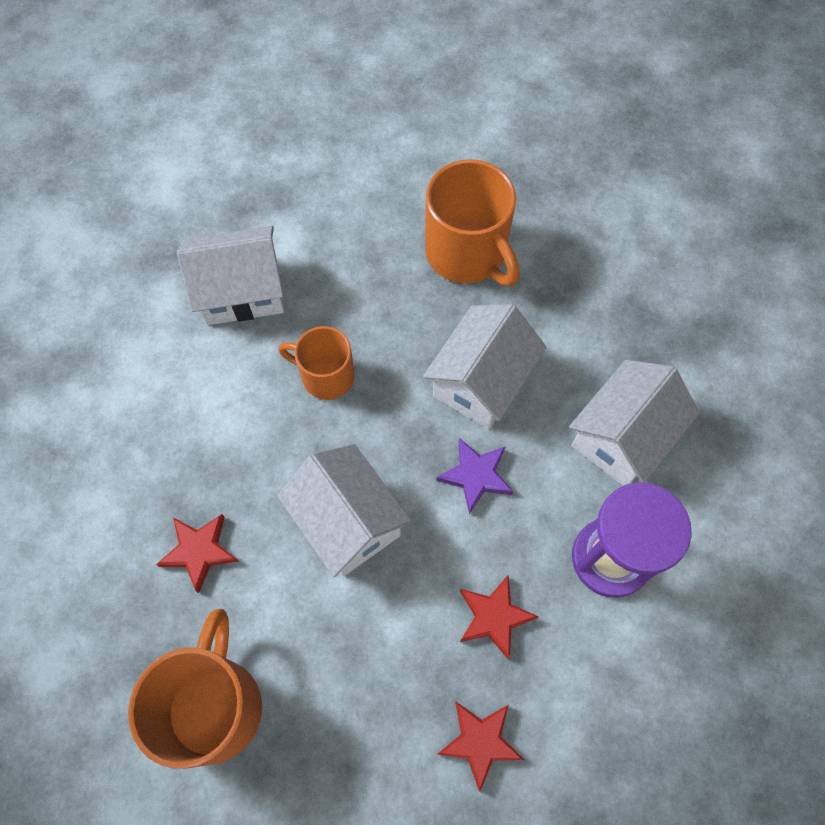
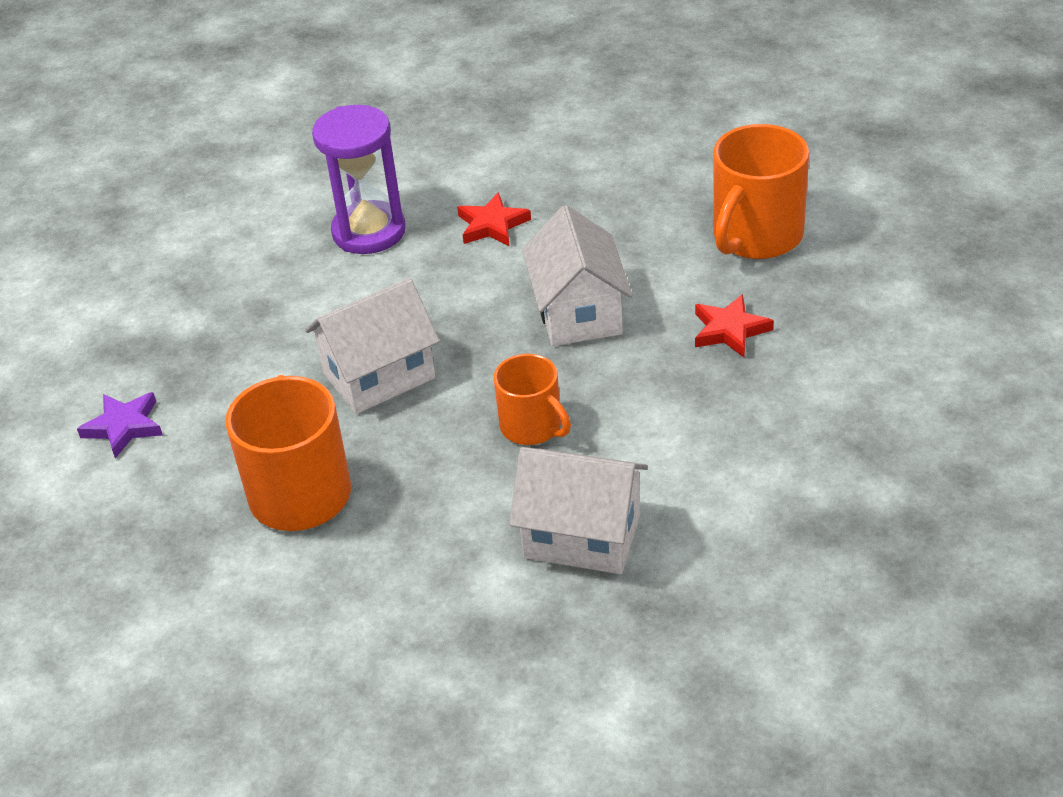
camera: 150 degrees left, 25 degrees down
purple star [436,438,513,514] -> purple star moved to [77,392,163,458]
red star [437,702,524,792] -> none
white house [569,360,699,486] -> none

